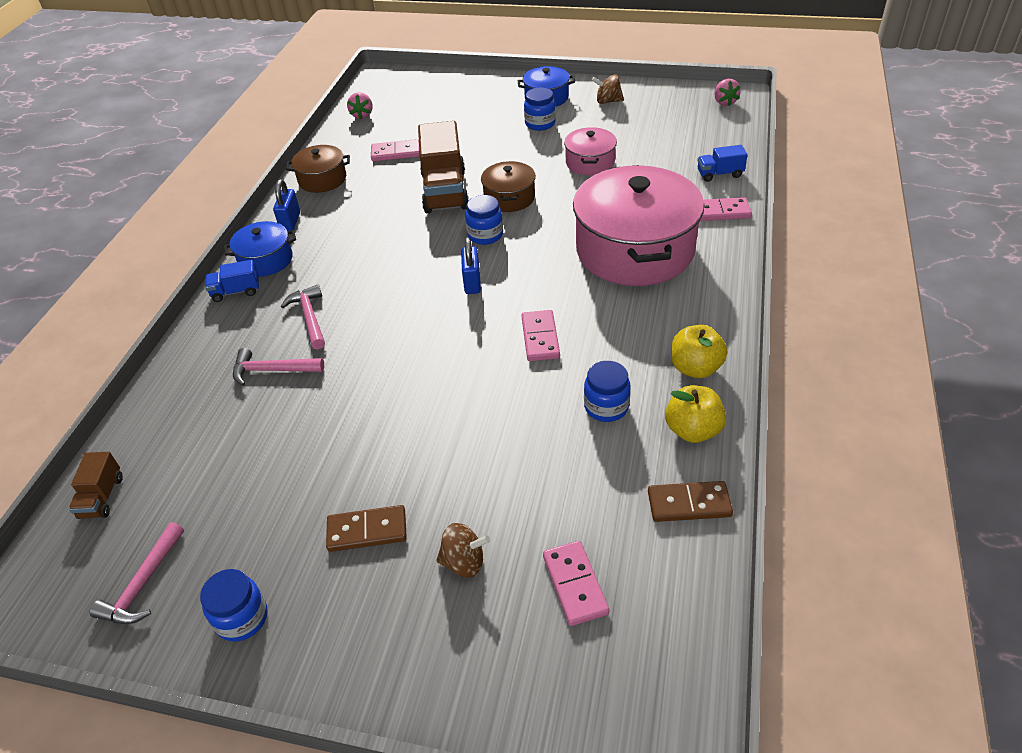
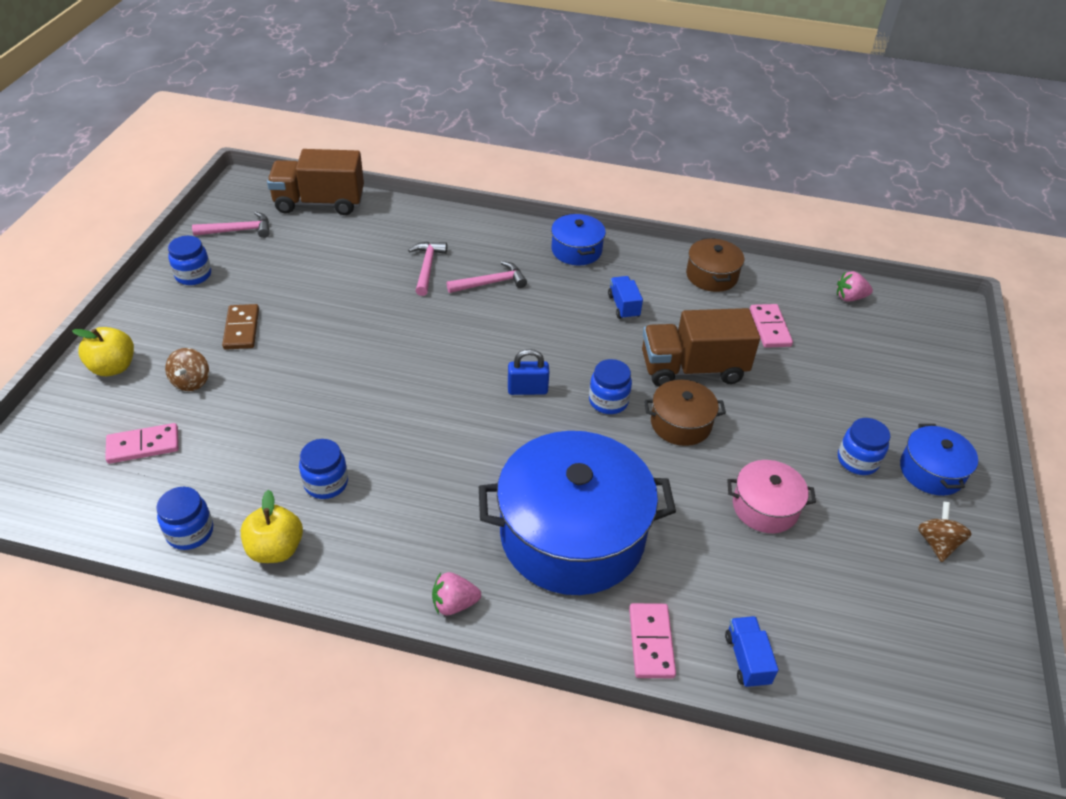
camera: 85 degrees right, 0 degrees up
brown truck [69,452,123,519] -> brown truck [267,149,364,215], size x2.05
pink hammer [89,522,184,624] -> pink hammer turned 150 degrees clockwise [192,212,270,238]
blue truck [205,260,259,302] -> blue truck moved to [608,276,643,320]
blue padlock [273,179,300,231] -> none
pink domino [521,310,560,361] -> none
pink pot [573,165,704,286] -> blue pot [479,431,676,595]
brown domino [648,481,733,522] -> blue jar [156,487,213,550]
yellow apple [671,325,727,378] -> yellow apple moved to [72,327,134,376]
pink strawberry [714,79,741,106] -> pink strawberry moved to [432,572,481,615]

